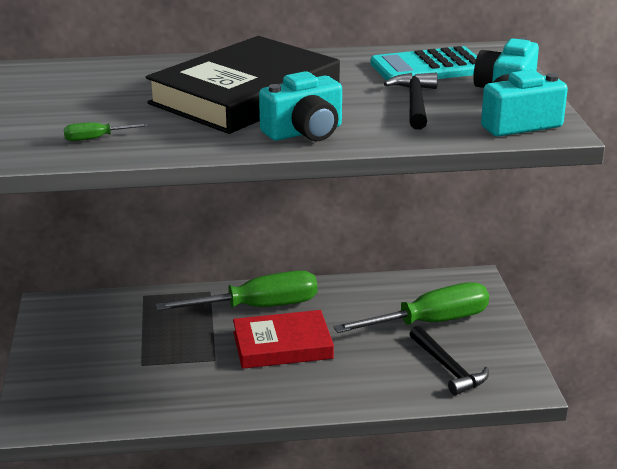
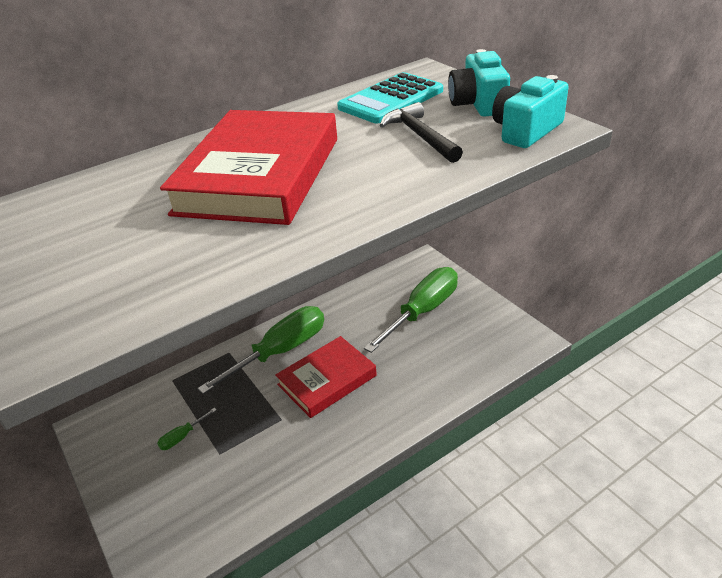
camera: 25 degrees left, 10 degrees up
green screwdriver [64,122,148,141] -> green screwdriver moved to [157,408,216,450]
black book [146,36,340,134] -> red book [160,110,337,225]
turquoise camera [259,71,342,141] -> none
black hammer [410,326,489,395] -> none

